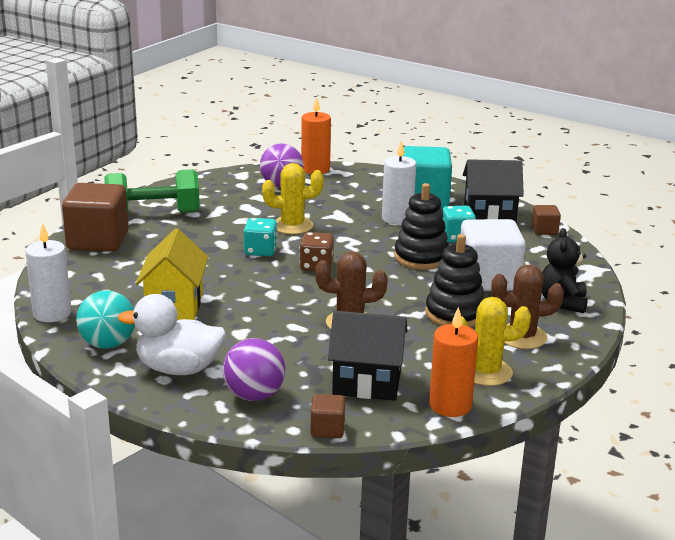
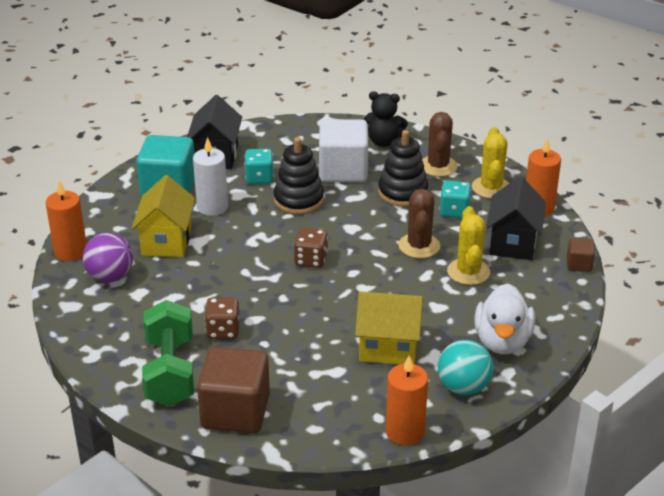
camera: 85 degrees left, 10 degrees up
white candle [25,223,72,322] -> orange candle [386,356,428,445]
purple ball [223,338,285,401] -> none
turquoise dice [244,218,278,256] -> turquoise dice moved to [440,180,471,218]
yellow cactus [262,163,324,234] -> yellow cactus moved to [447,206,490,285]
brown cube [532,205,561,235] -> none
none -> yellow house [132,175,195,257]
none -> brown dice [205,297,240,339]

